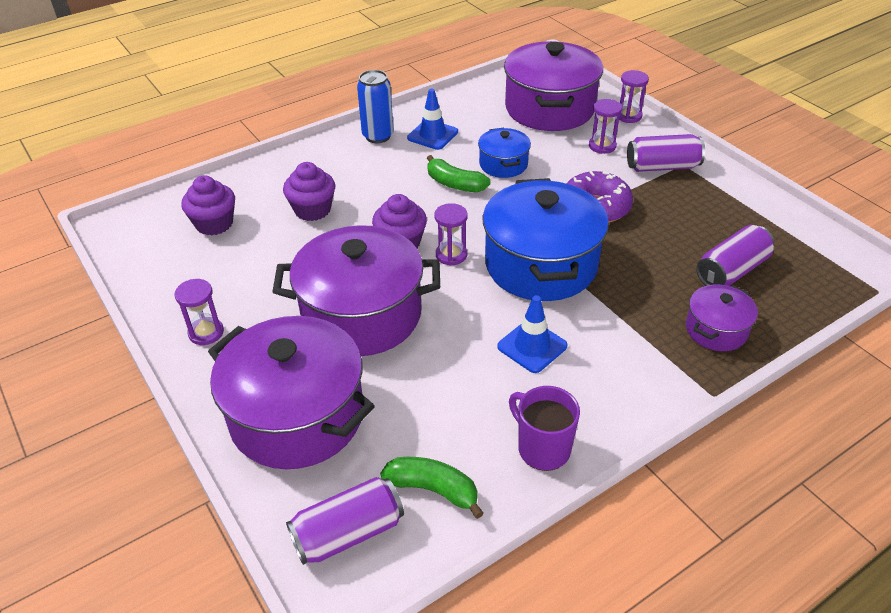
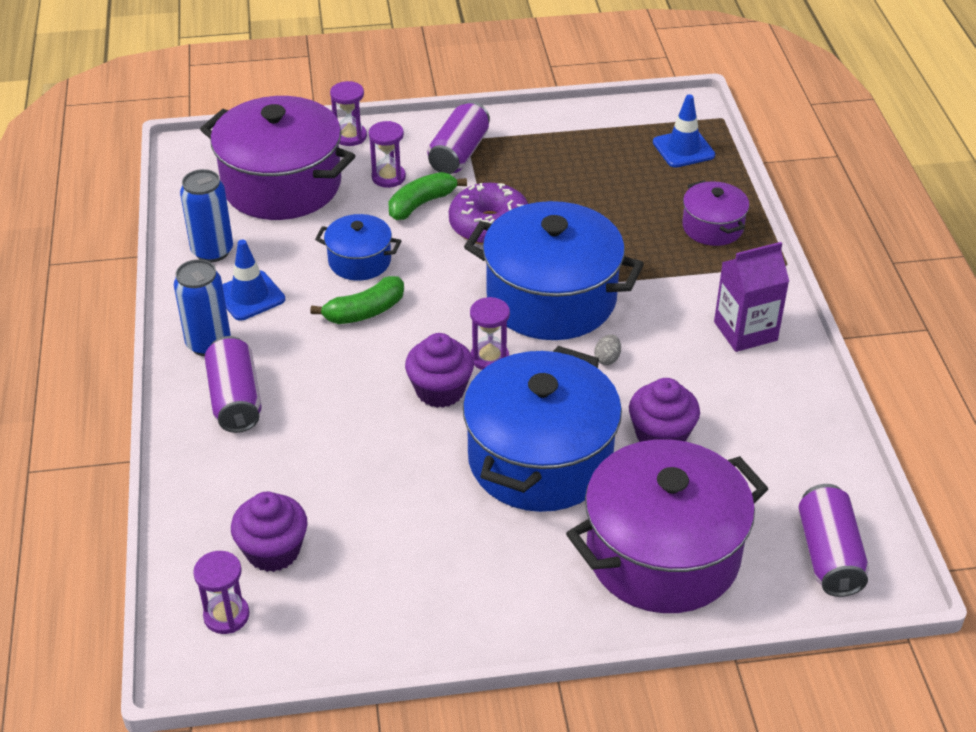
camera: 65 degrees left, 0 degrees up
purple hourglass [175,279,224,345] -> purple hourglass moved to [193,551,250,634]
purple pot [272,225,440,356] -> blue pot [463,346,622,512]
purple cupcake [283,162,335,221] -> purple cupcake moved to [629,378,700,442]
green banana [380,457,484,519] -> green banana moved to [389,172,467,220]
blue traffic cone [497,295,567,373] -> blue traffic cone moved to [653,94,715,168]
purple mug [509,386,580,471] -> none
purple can [696,225,774,286] -> purple can moved to [205,336,262,433]
none -> blue can [180,169,233,262]
none -> grey egg [594,334,621,365]
none -> purple carton [714,242,789,352]

